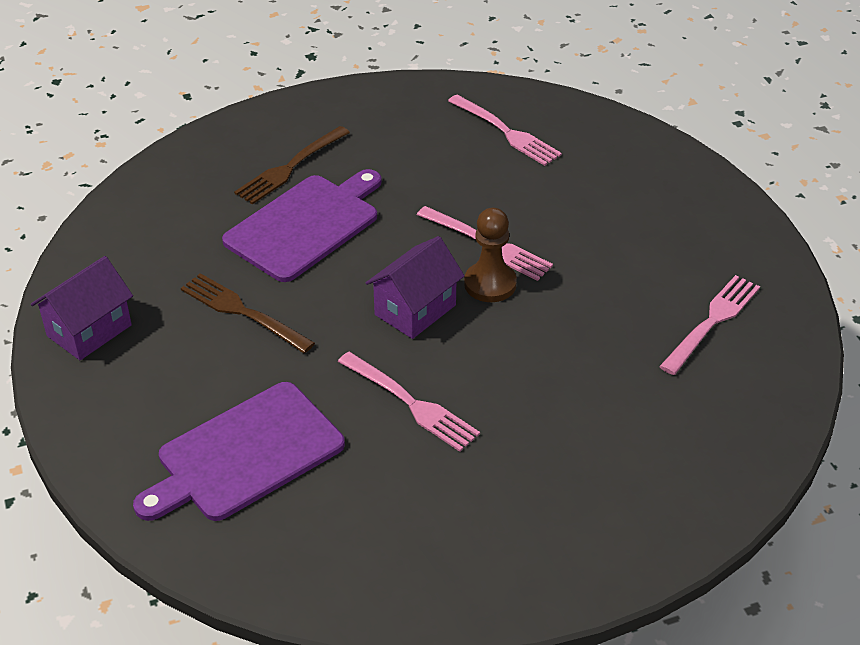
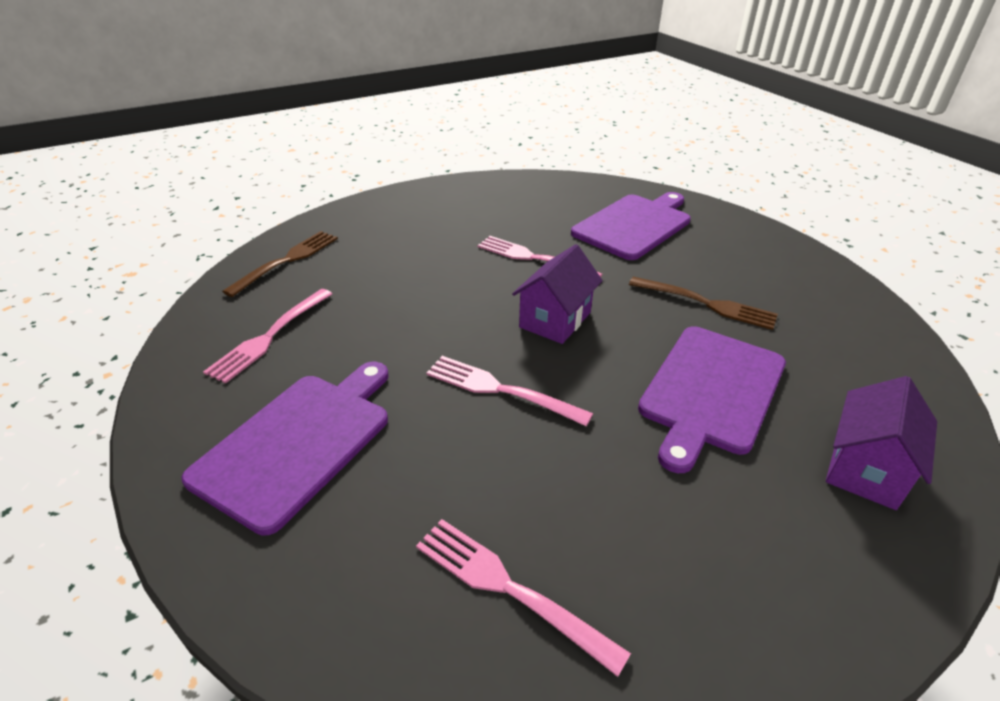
camera: 170 degrees right, 5 degrees down
purple house [31,256,133,360] -> purple house moved to [826,376,937,510]
brown fork [234,126,350,204] -> brown fork moved to [222,231,338,297]
brown pawn [464,208,517,302] -> none
none -> purple cutting board [181,362,389,536]

